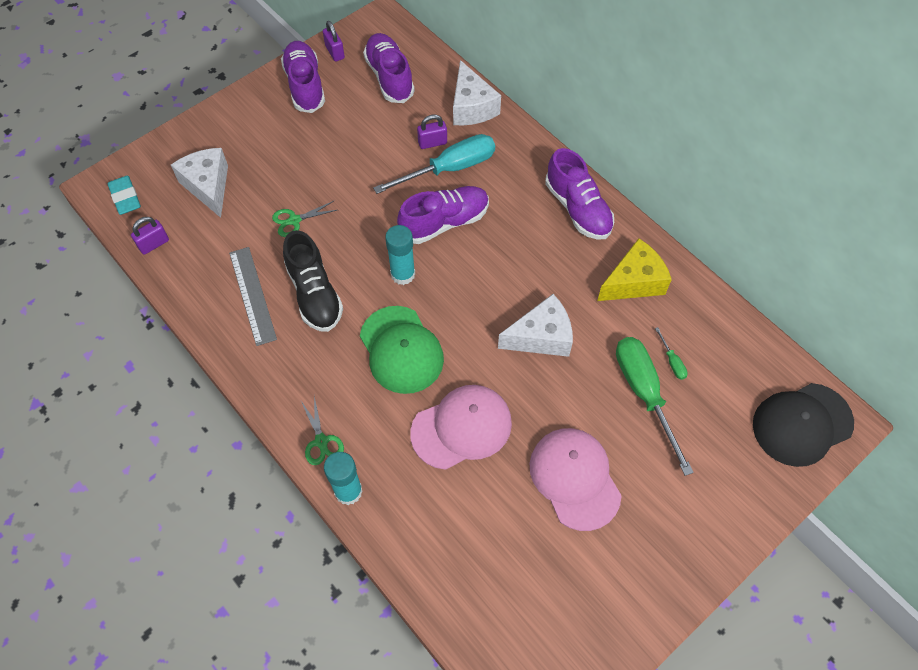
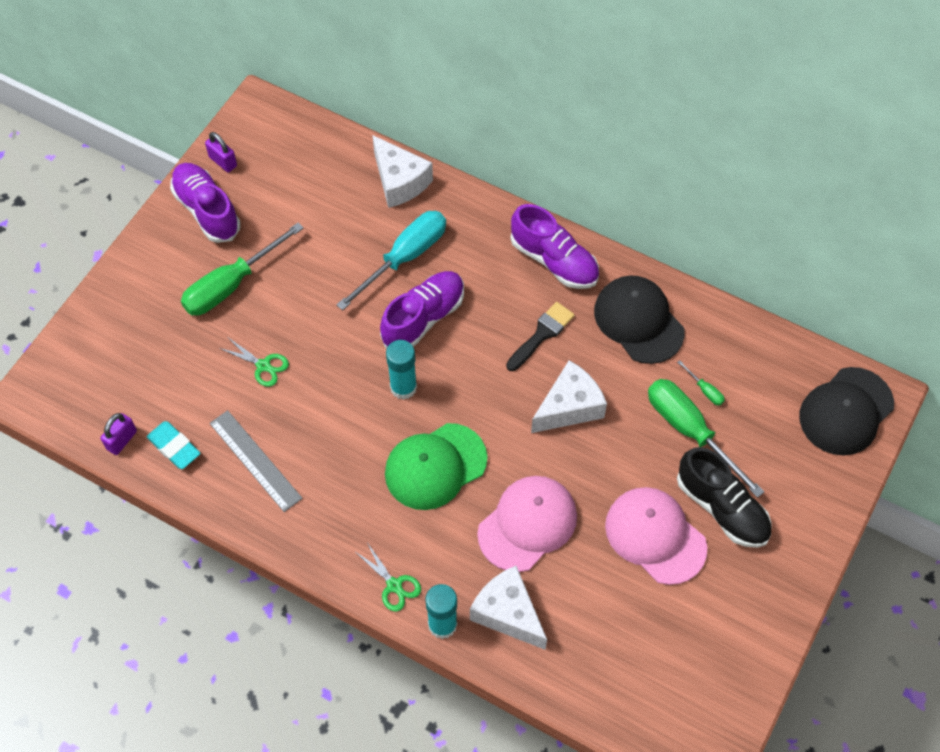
camera: 20 degrees left, 0 degrees up
turquoise eraser [107,176,141,215] -> turquoise eraser moved to [147,421,201,469]
white cheese [171,148,228,218] -> white cheese moved to [470,566,547,650]
green scissors [272,201,337,237] -> green scissors turned 105 degrees counterclockwise [219,338,289,387]
black shoe [283,230,343,332] -> black shoe moved to [677,447,772,548]
green cap [360,306,444,394] -> green cap turned 105 degrees clockwise [385,423,487,510]
purple shoe [363,33,415,103] -> none
purple padlock [417,114,447,149] -> none
yellow cheese [597,238,672,301] -> black cap [594,275,685,364]
none -> green screwdriver [181,223,304,316]
none -> black brush [506,302,575,371]

